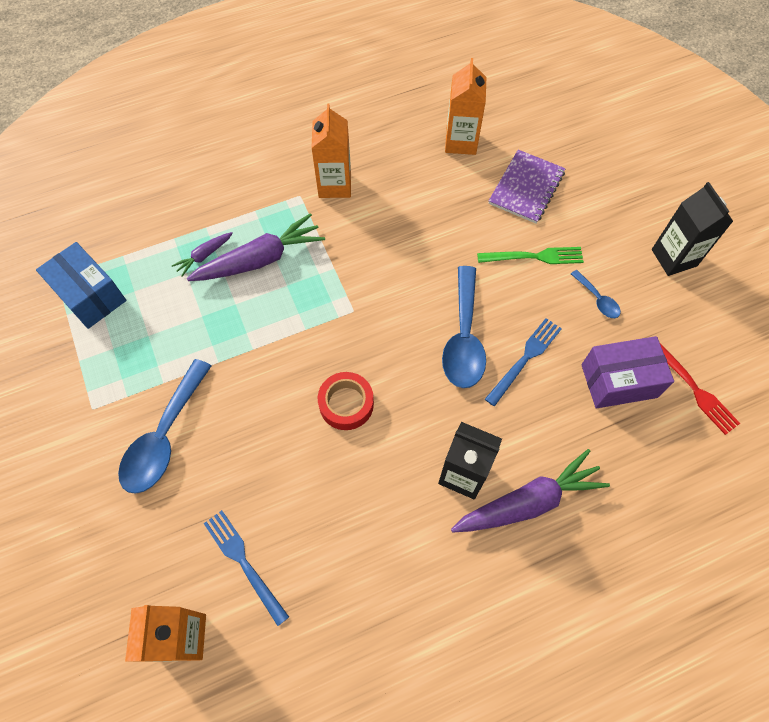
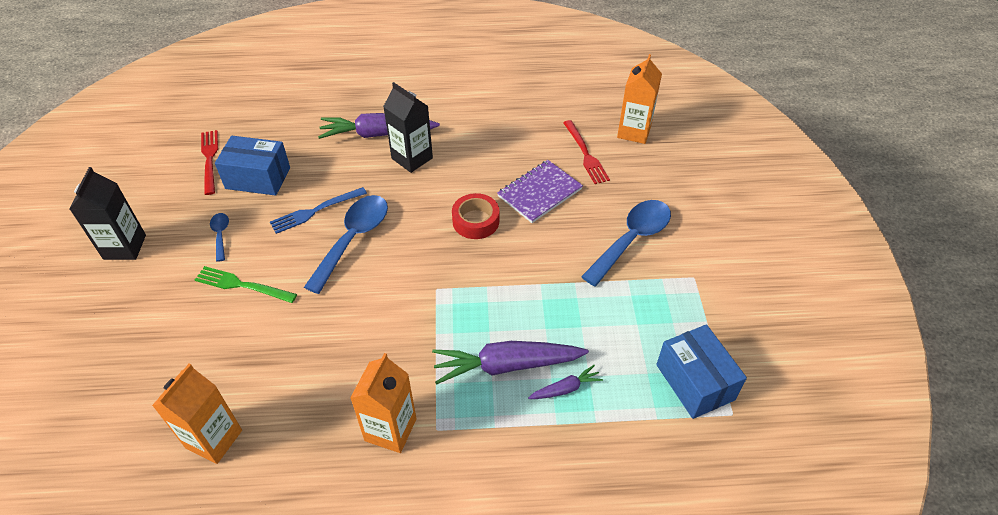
camera: 160 degrees left, 15 degrees down
blue fork [203,510,289,626] -> red fork [563,120,610,184]
purple notebook [489,150,566,223] -> purple notebook moved to [497,160,583,223]
purple box [581,336,674,409] -> blue box [215,136,290,196]

